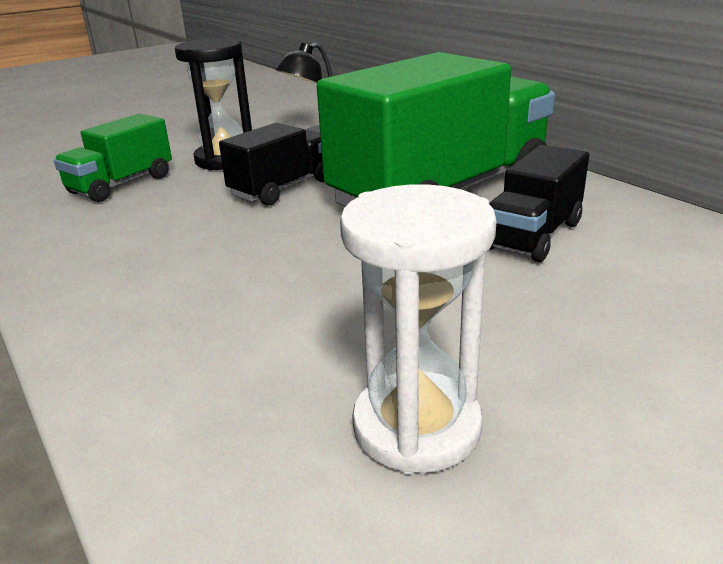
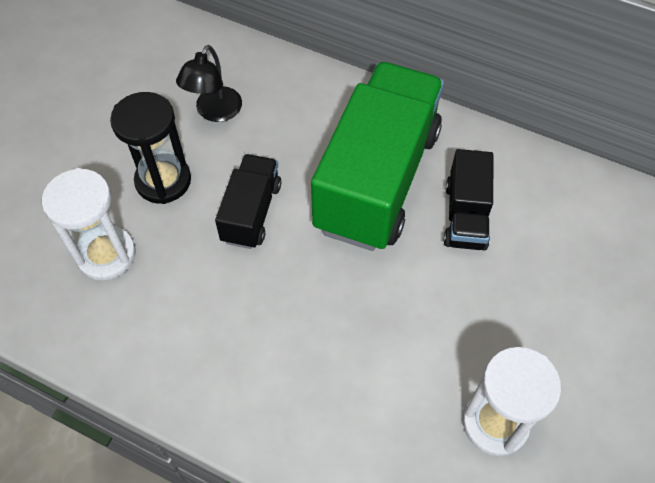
camera: 30 degrees left, 30 degrees up
green truck [54,114,172,202] -> white hourglass [42,168,136,281]

